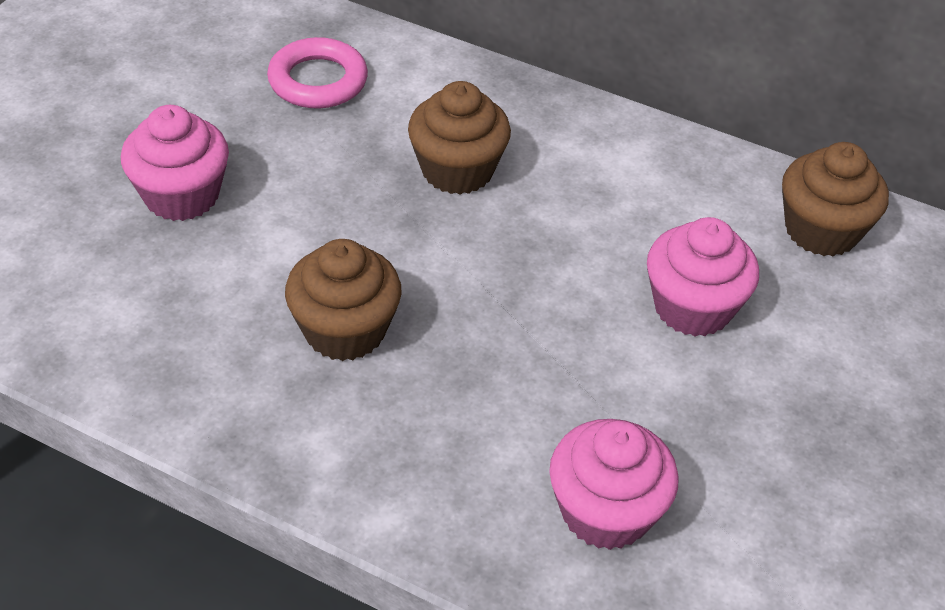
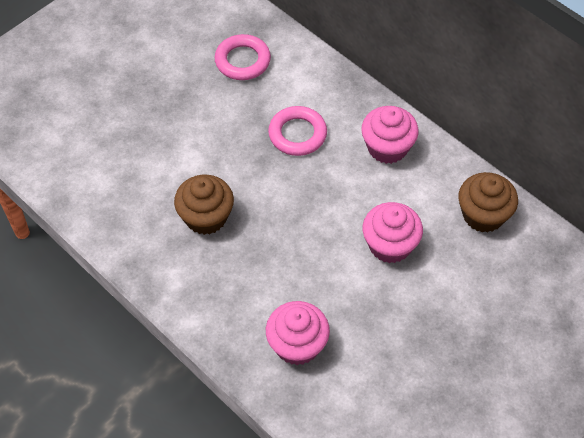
camera: 20 degrees right, 10 degrees up
pink cupcake [121,105,229,221] -> pink cupcake moved to [361,106,419,164]
brown cupcake [408,81,511,194] -> pink ring [268,106,327,156]

